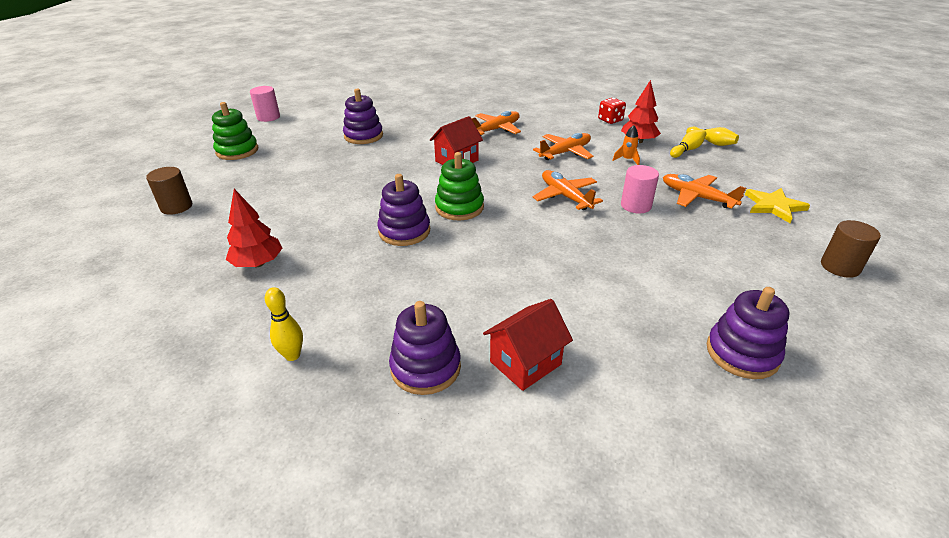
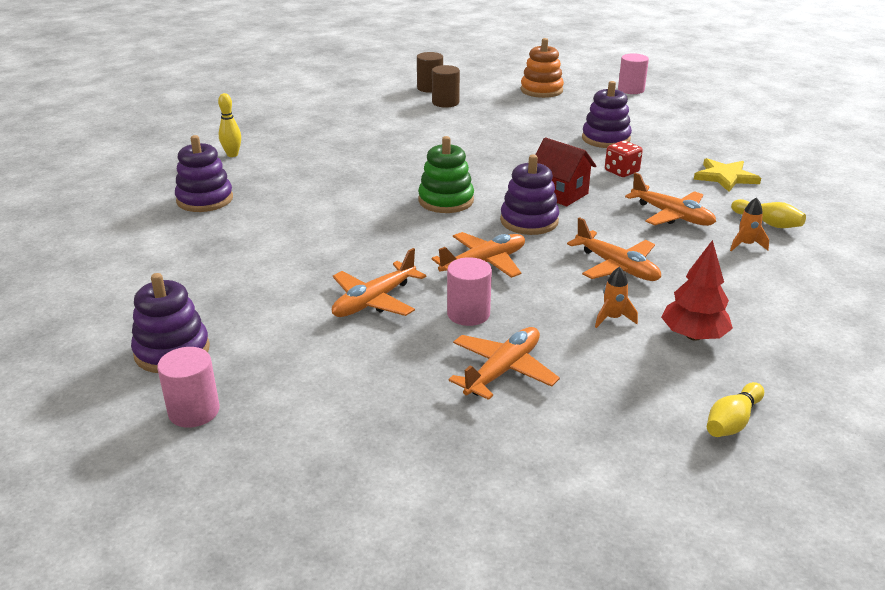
camera: 85 degrees right, 5 degrees down
green stacking toy [212,102,258,160] -> orange stacking toy [521,38,564,98]
red tree [226,189,283,267] -> none
purple stacking toy [377,174,430,246] -> purple stacking toy moved to [500,155,559,235]
red house [483,299,573,391] -> none
red dice [598,98,626,124] -> red dice moved to [605,141,643,177]
yellow bowling pin [670,129,707,158] -> yellow bowling pin moved to [731,199,806,228]
yellow star [745,188,810,223] -> yellow star moved to [694,158,761,192]
brown cylinder [821,220,881,278] -> brown cylinder moved to [432,65,460,108]
none -> pink cylinder [157,347,220,428]
none -> orange plane [332,248,426,317]
none -> orange rocket [730,197,769,251]

